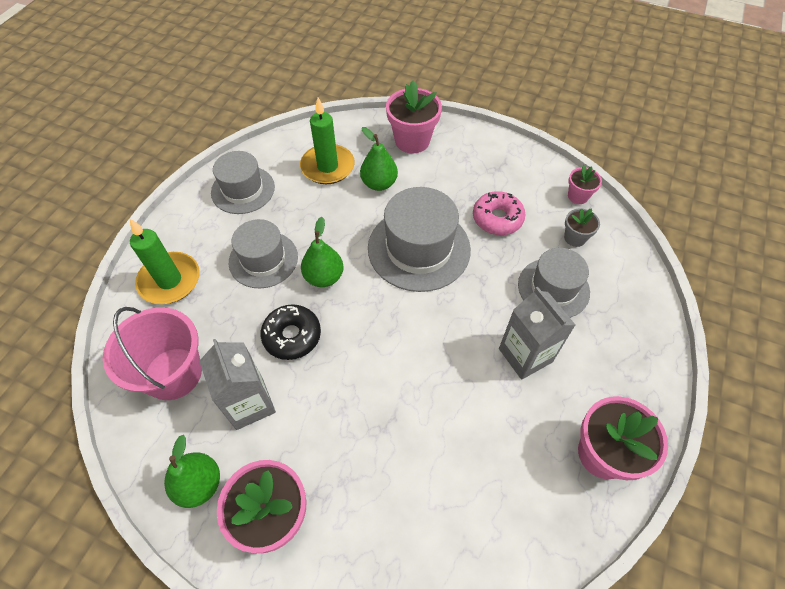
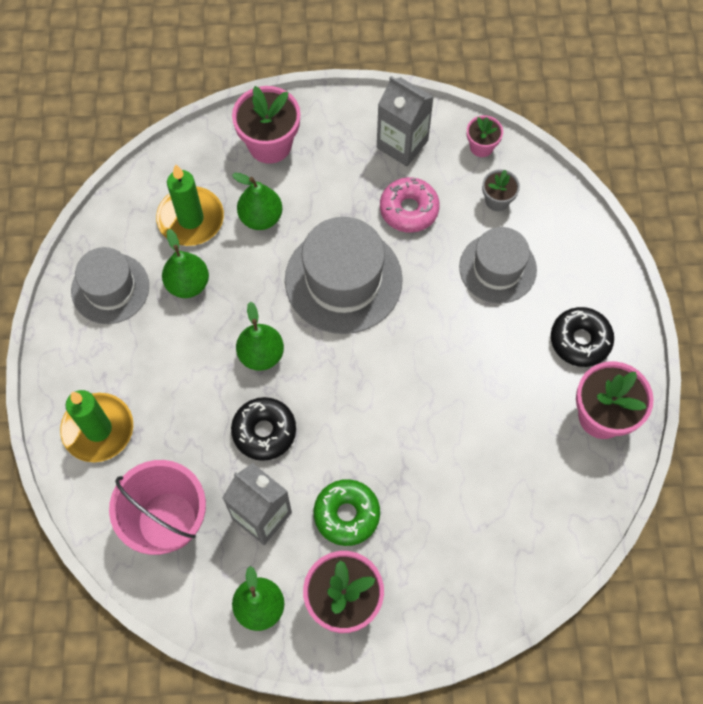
camera: 25 degrees left, 10 degrees up
grey hat [229,219,298,288] -> none
grey carton [499,286,575,380] -> grey carton moved to [377,76,434,166]
none -> green pear [162,229,209,298]
none -> green donut [314,479,380,546]
none -> black donut [551,307,614,367]

